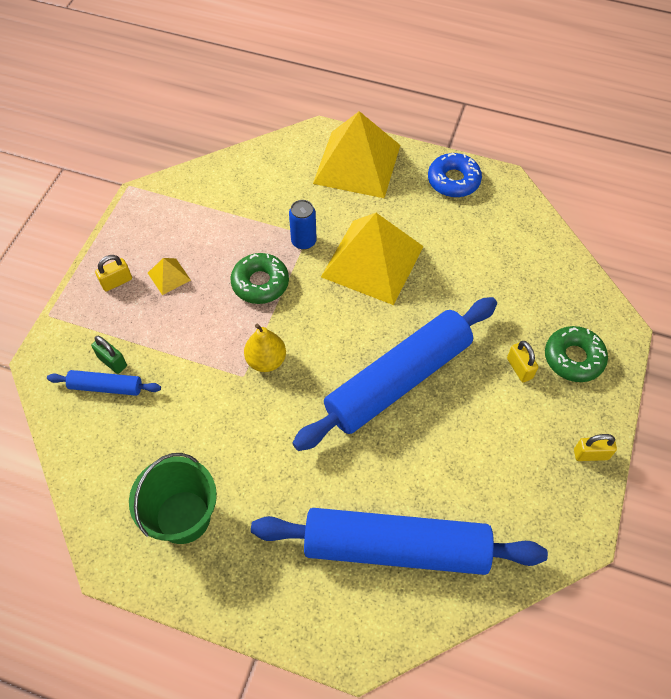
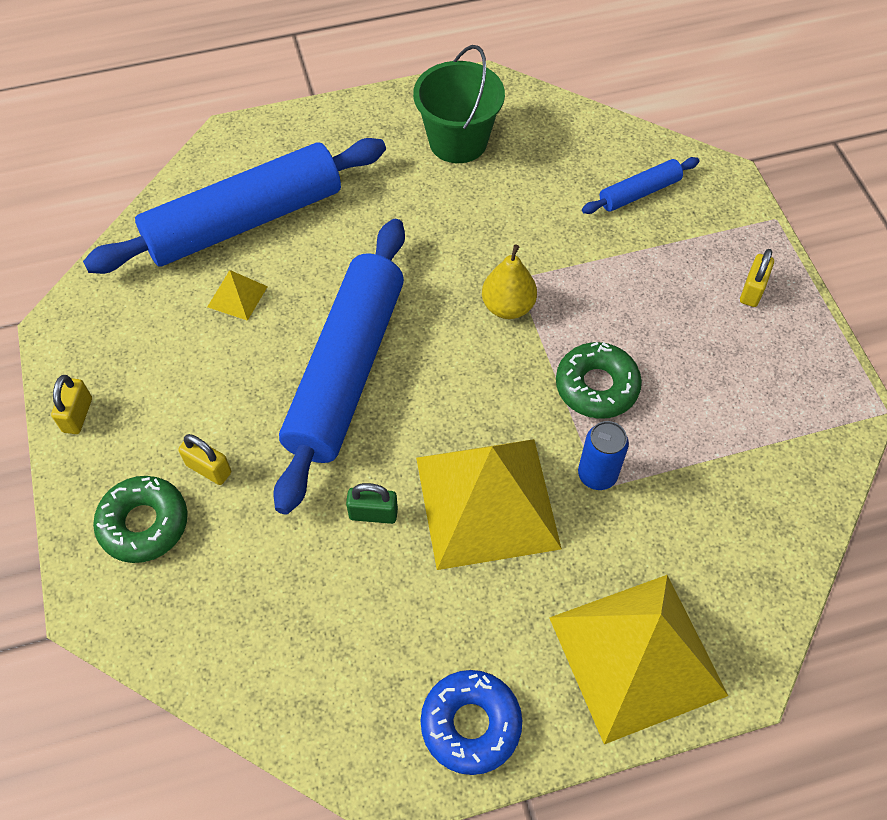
camera: 145 degrees right, 0 degrees up
green padlock [91,336,127,374] -> green padlock moved to [346,483,398,524]
yellow pyramid [148,258,191,295] -> yellow pyramid moved to [207,270,268,321]
yellow padlock [574,434,617,461] -> yellow padlock turned 45 degrees counterclockwise [51,375,92,434]

